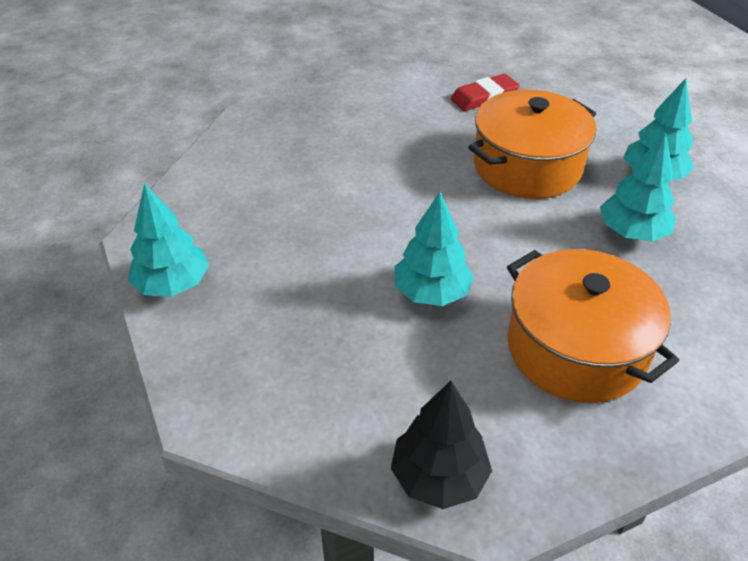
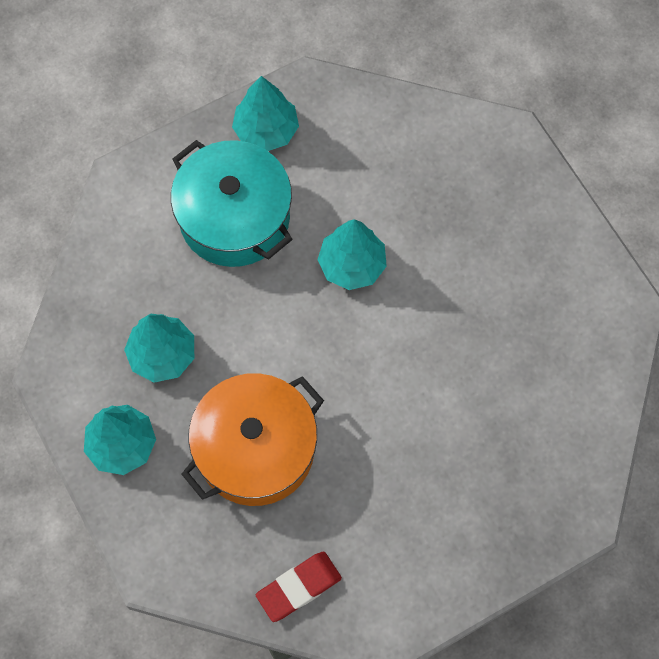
camera: 175 degrees right, 25 degrees up
turquoise tree [128,183,209,297] -> turquoise tree moved to [232,76,299,151]
black tree [391,381,492,509] -> none
orange pot [507,249,679,403] -> turquoise pot [171,140,293,267]

